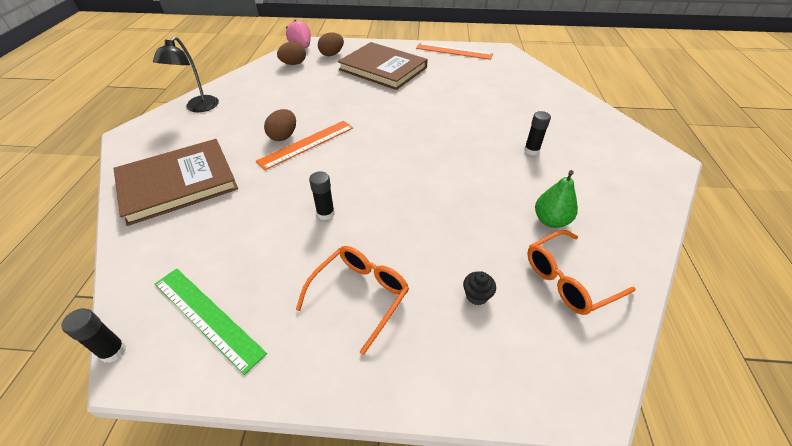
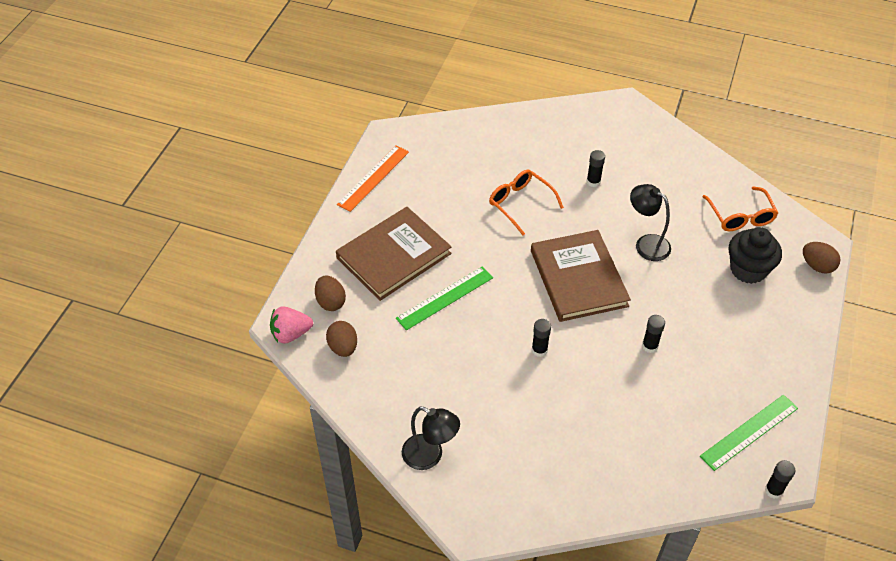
camera: 75 degrees left, 5 degrees up
brown book [113,139,238,226] -> brown book moved to [531,230,631,322]
orange ruler [256,121,353,170] -> black glue stick [532,319,551,357]
brown egg [264,109,296,141] -> brown egg moved to [803,242,841,274]
orange glasses [296,246,409,355] -> orange glasses moved to [489,169,564,235]
black cupcake [463,272,496,305] -> black cupcake [729,227,782,284], size x2.28
green pear [535,170,578,228] -> none
none -> green ruler [396,266,493,330]
none -> black lamp [630,184,671,261]

